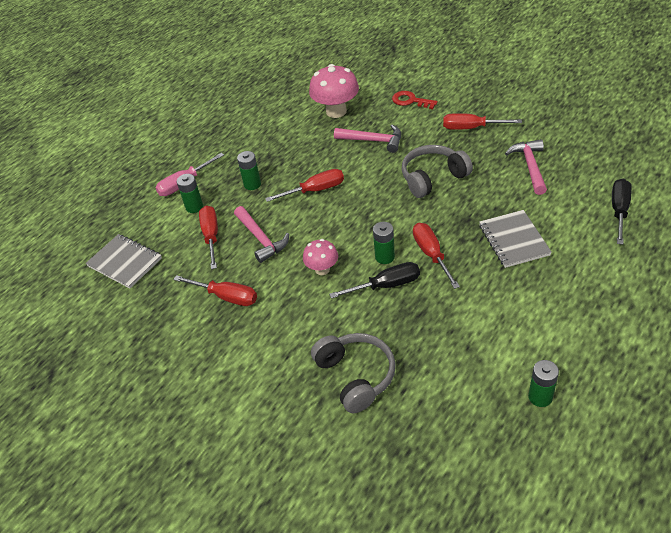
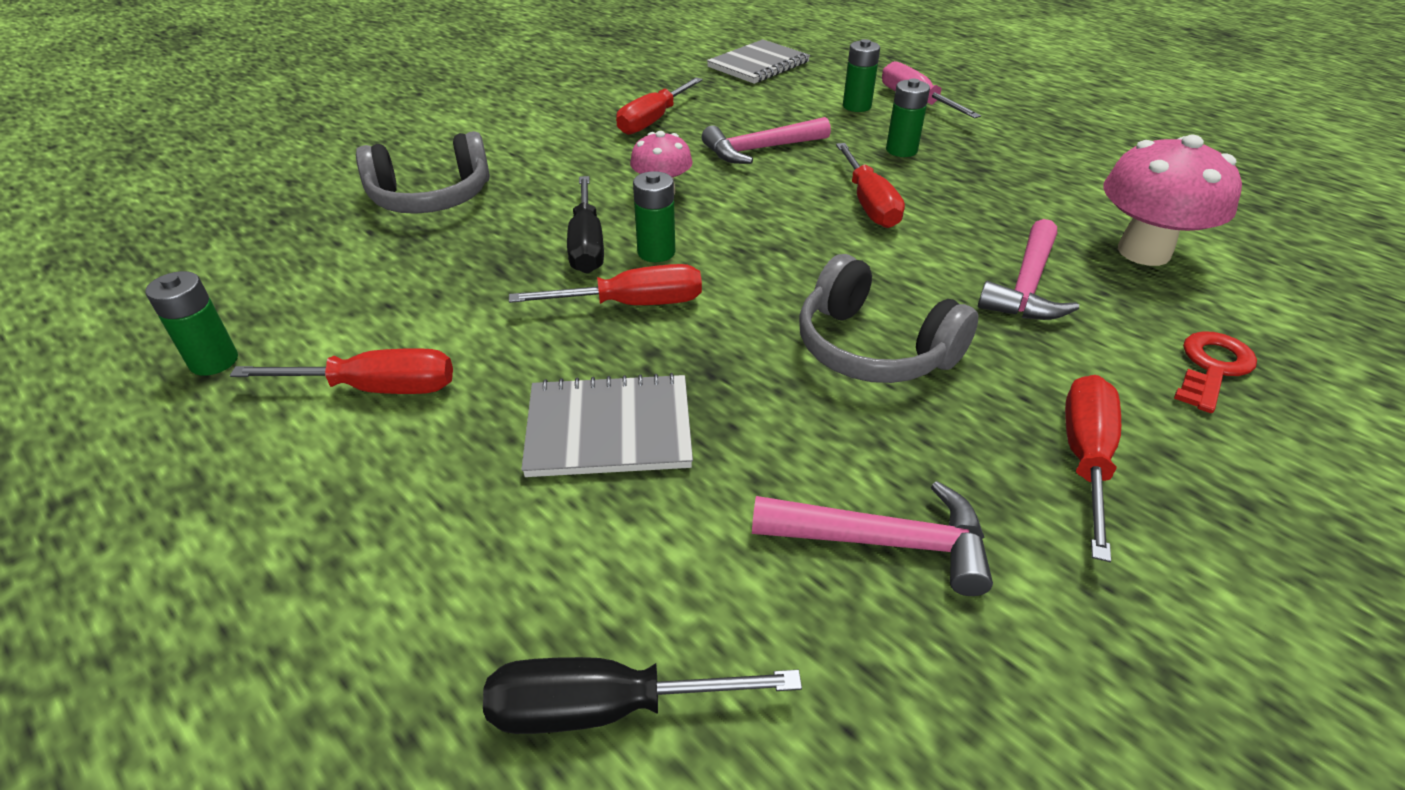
camera: 95 degrees right, 5 degrees down
red screwdriver [199,205,218,269] -> red screwdriver moved to [230,348,453,394]
grey headphones [402,145,473,198] -> grey headphones turned 150 degrees clockwise [799,254,979,383]
black screwdriver [612,178,632,245] -> black screwdriver turned 150 degrees clockwise [483,657,802,734]

